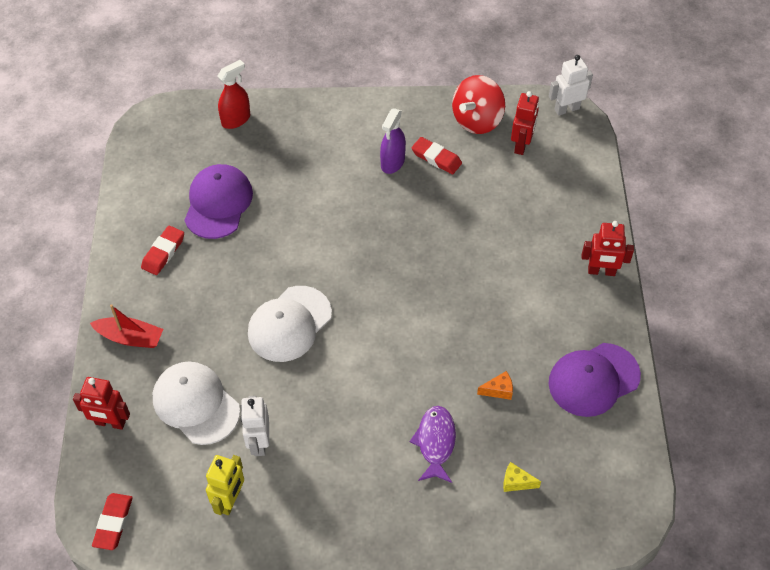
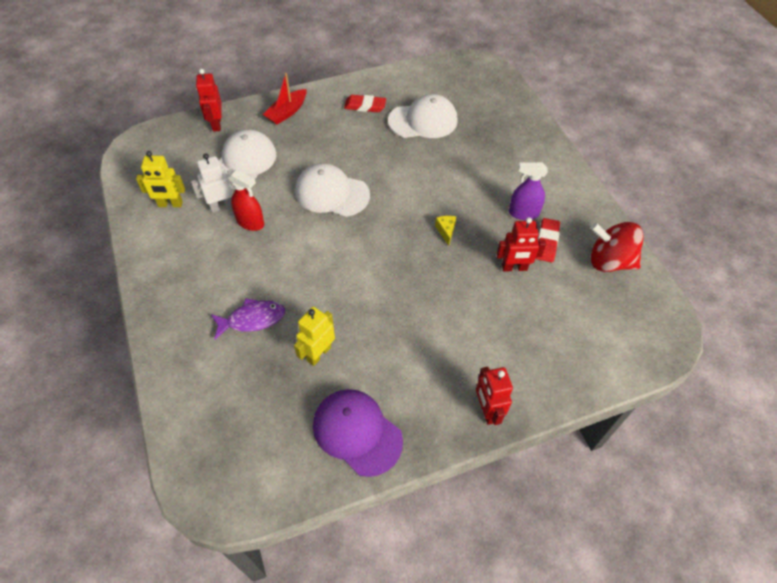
camera: 70 degrees right, 0 degrees up
red boat [90,304,163,348] -> red boat turned 45 degrees clockwise [263,73,307,125]
red eraser [92,493,133,550] -> none
purple cap [184,164,253,239] -> white cap [388,94,458,138]
red spray bottle [217,60,250,129] -> red spray bottle moved to [228,169,264,231]
orange cheese [477,371,513,400] -> yellow robot [294,307,335,366]
yellow cheese [503,462,541,492] -> yellow cheese moved to [435,216,456,246]
red robot [511,91,539,155] -> red robot moved to [496,217,546,271]
white robot [549,55,593,116] -> none

